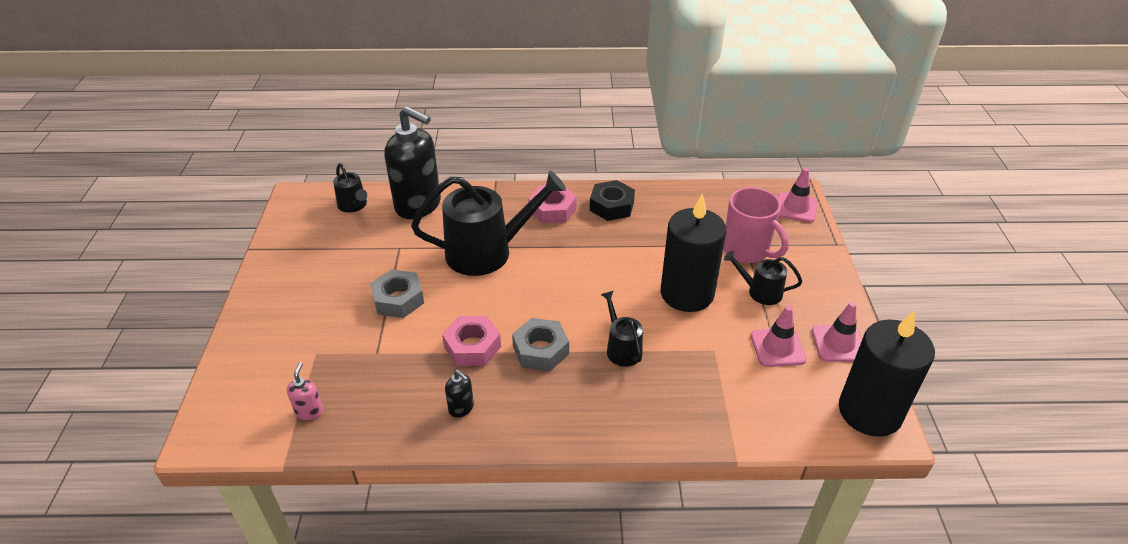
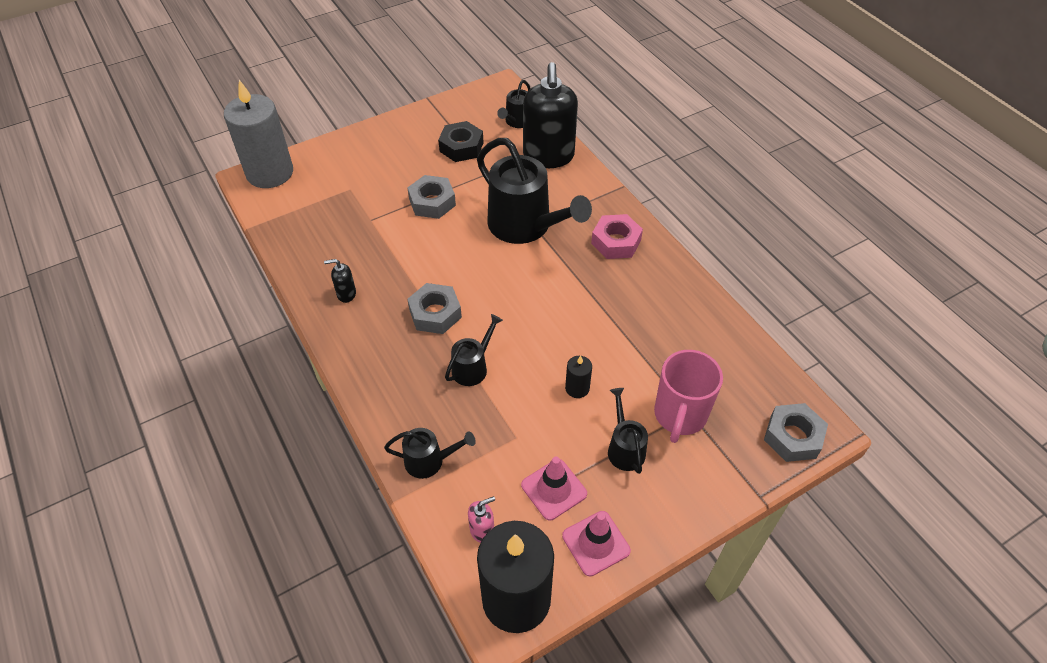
camera: 60 degrees right, 10 degrees up
pink soap dispenser [287,362,323,420] -> pink soap dispenser moved to [468,496,495,543]
pink nut [442,316,501,366] -> none
black soap dispenser [445,370,474,418] -> black soap dispenser turned 75 degrees clockwise [324,259,356,303]
black nut [590,180,635,221] -> black nut moved to [438,121,484,162]
black candle [661,194,726,312] -> black candle [565,356,592,398], size x0.42
pink traffic cone [778,168,818,223] -> grey nut [764,403,828,462]
none -> grey candle [224,80,293,188]
none -> black watering can [384,428,476,479]

